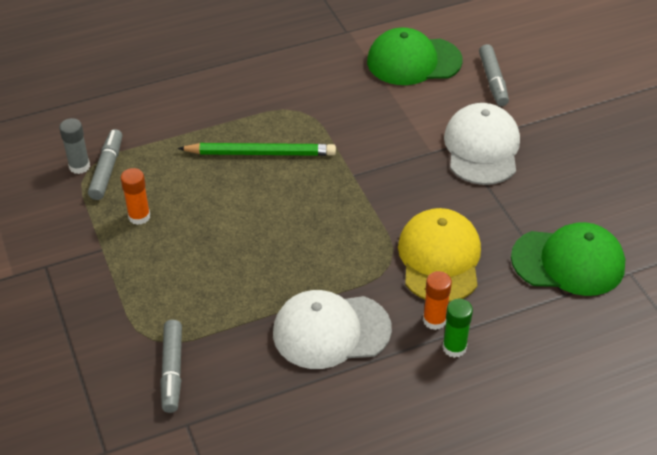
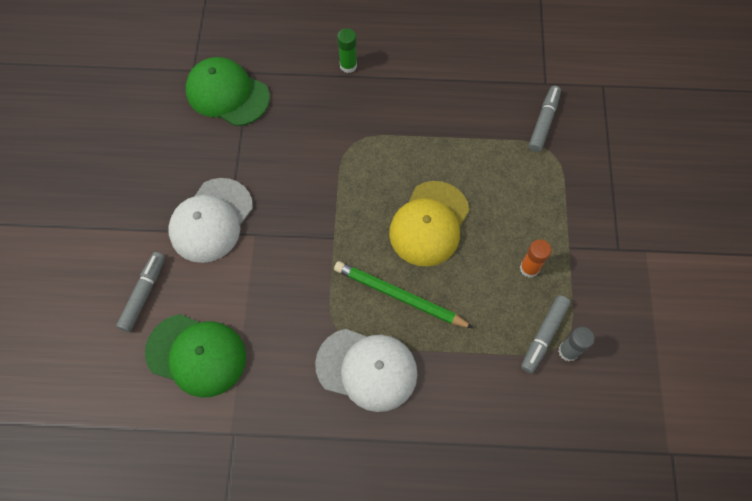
camera: 155 degrees left, 20 degrees up
white cap [273,290,392,369] -> white cap moved to [315,329,418,412]
yellow cap [398,208,481,303] -> yellow cap moved to [389,181,469,267]
orange glue stick [423,271,452,330] -> none

